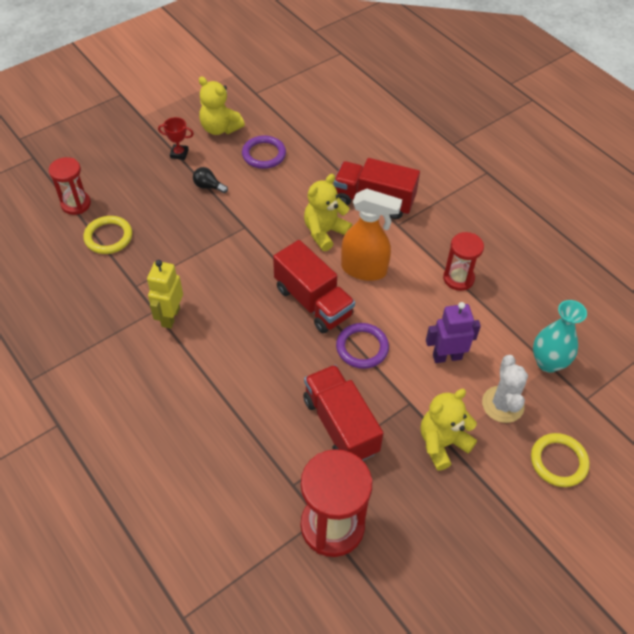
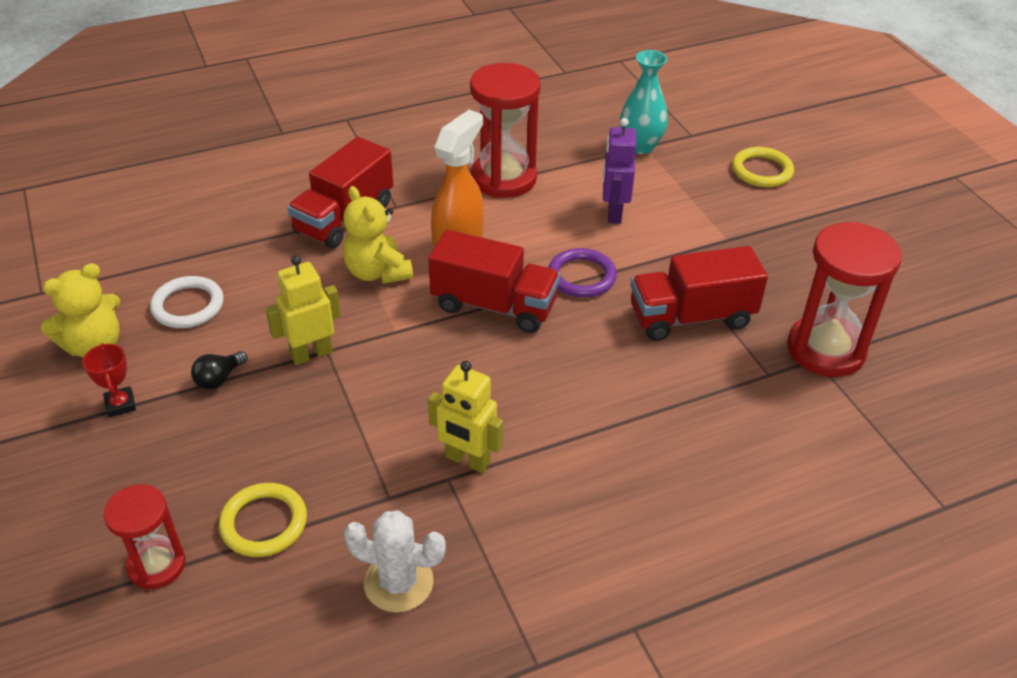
camera: 75 degrees left, 10 degrees down
red trophy [158,117,194,160] -> red trophy turned 45 degrees counterclockwise [82,343,136,417]
purple ring [242,136,286,169] -> white ring [150,276,224,328]
red truck [273,240,355,333] -> red truck turned 45 degrees clockwise [428,230,560,333]
yellow teddy bear [421,389,477,471] -> none
red hourglass [443,232,484,291] -> red hourglass [470,63,541,198], size x1.67
white cactus [482,355,528,423] -> white cactus moved to [344,510,446,613]
none -> yellow robot [265,255,341,365]

